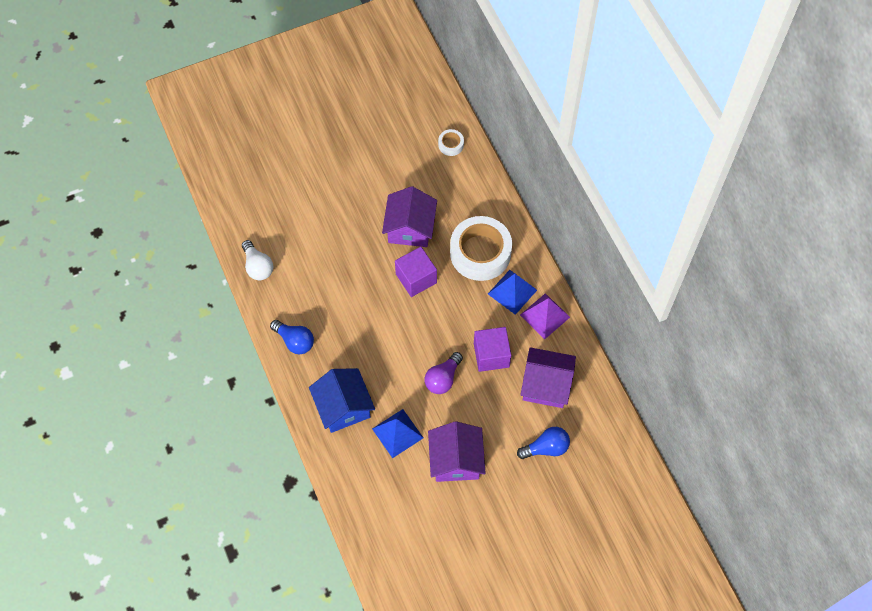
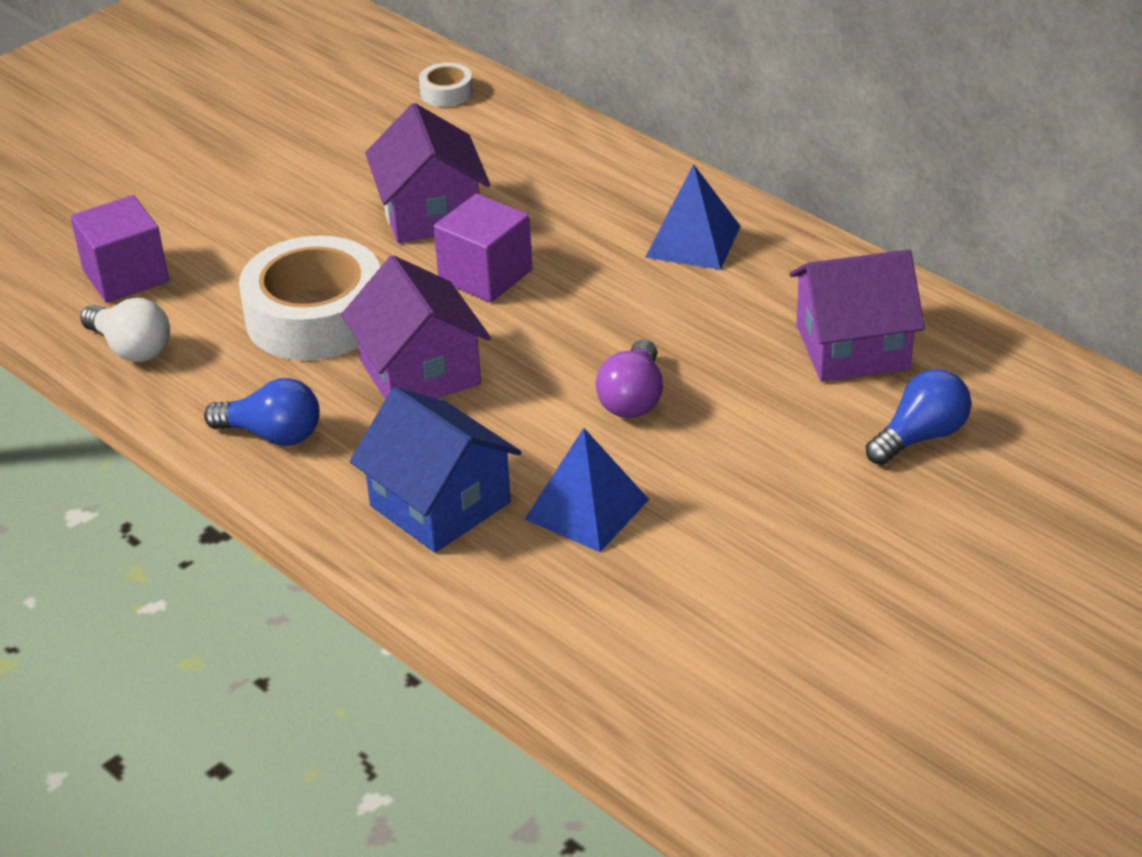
camera: 20 degrees left, 25 degrees down
purple house [428,421,486,482] -> purple house moved to [341,255,491,399]
white tape [450,216,512,281] -> white tape moved to [239,235,380,361]
purple cube [474,327,511,372] -> purple cube moved to [71,195,169,303]
purple pyramid [520,293,570,339] -> none

